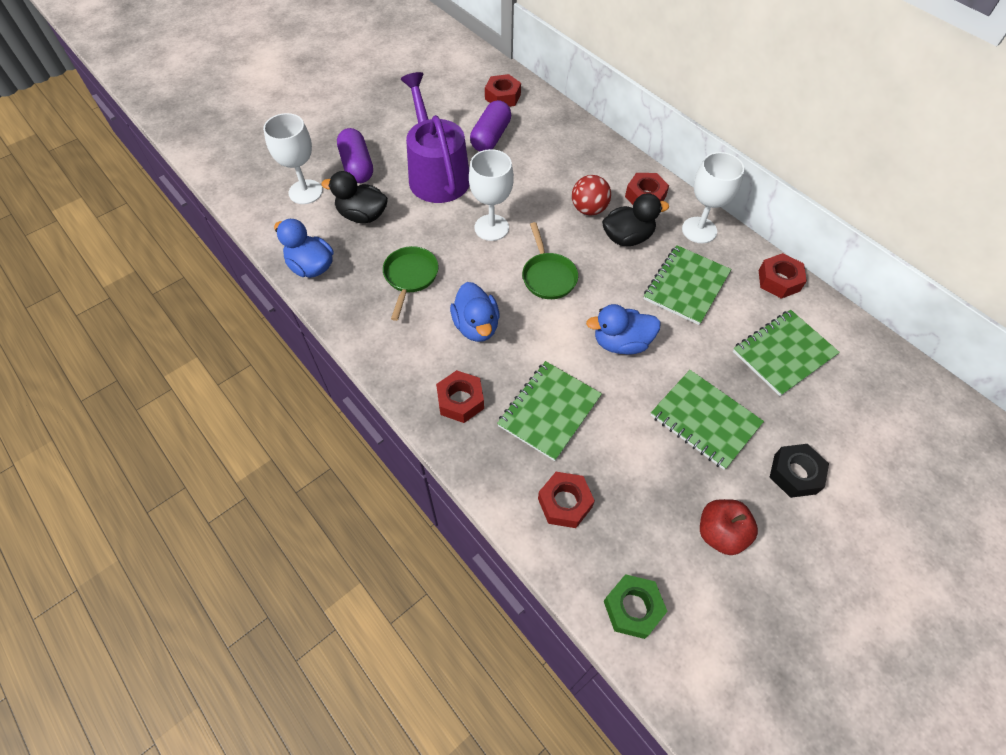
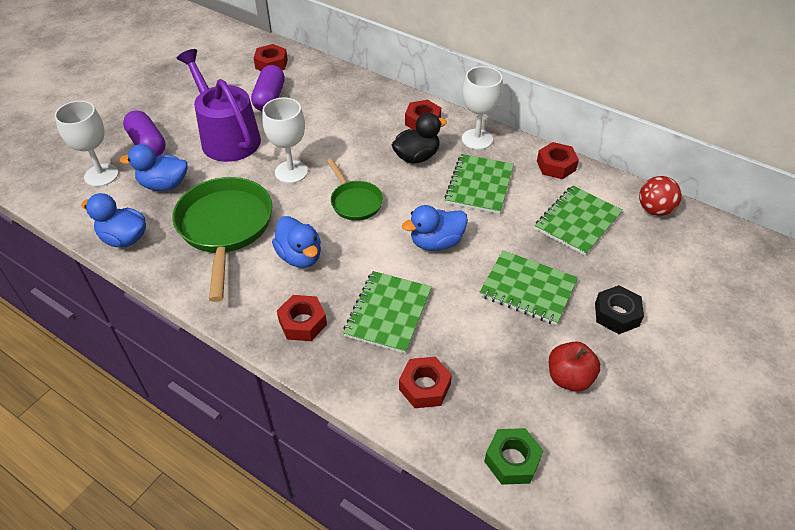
camera: 15 degrees left, 10 degrees down
black duck [322,171,388,223] -> blue duck [120,144,187,191]
green pan [383,246,439,321] -> green pan [172,177,272,302], size x1.82
red ball [572,175,611,216] -> red ball moved to [639,176,682,216]

